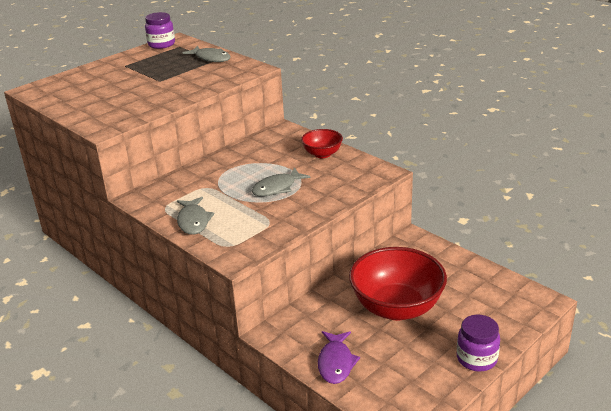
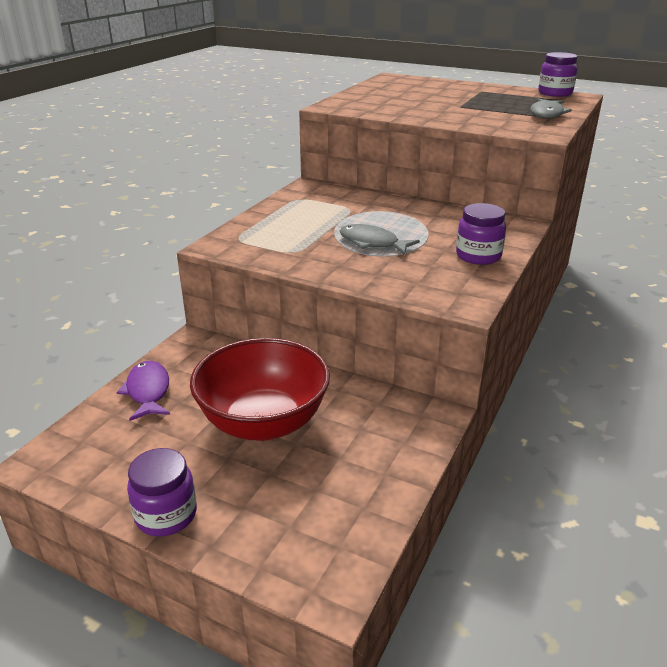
camera: 70 degrees right, 0 degrees up
grey fish [177,197,215,234] -> none
red bowl [301,129,343,158] -> purple jar [456,203,506,265]
purple fish [318,331,360,384] -> purple fish turned 90 degrees clockwise [117,361,170,421]

